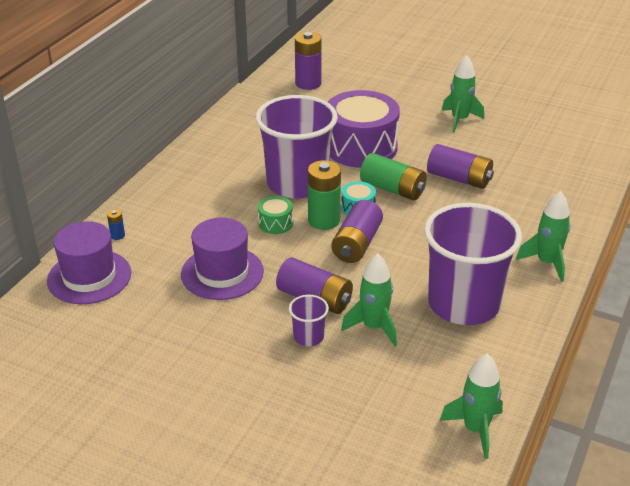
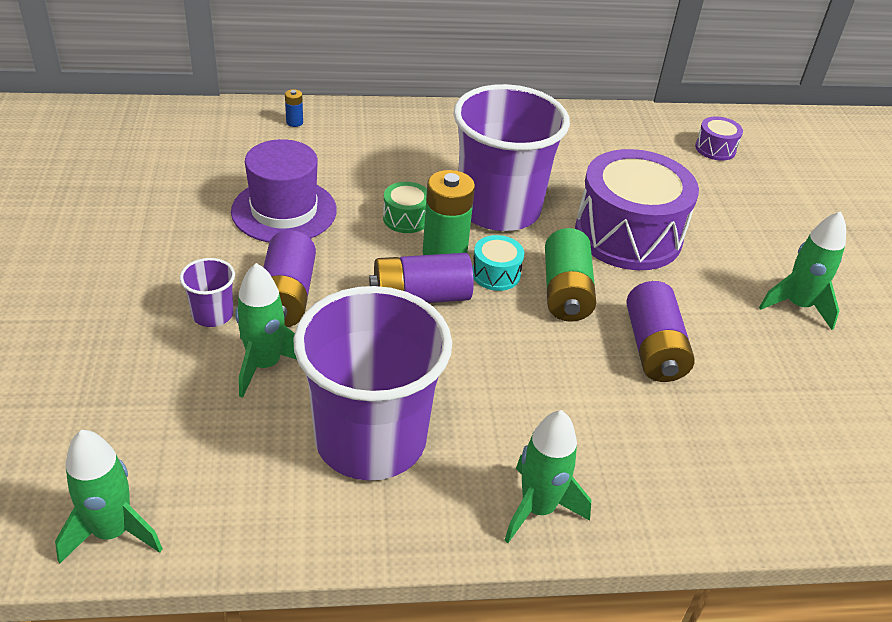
camera: 55 degrees right, 5 degrees up
purple hat [47,221,131,304] -> none
purple battery [295,32,322,90] -> purple drum [695,116,743,161]

